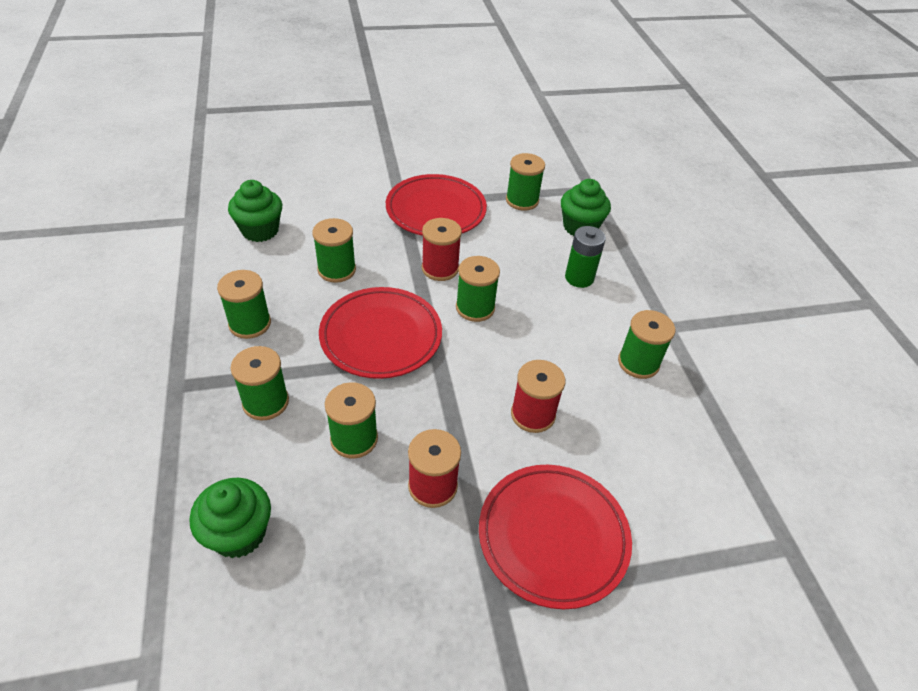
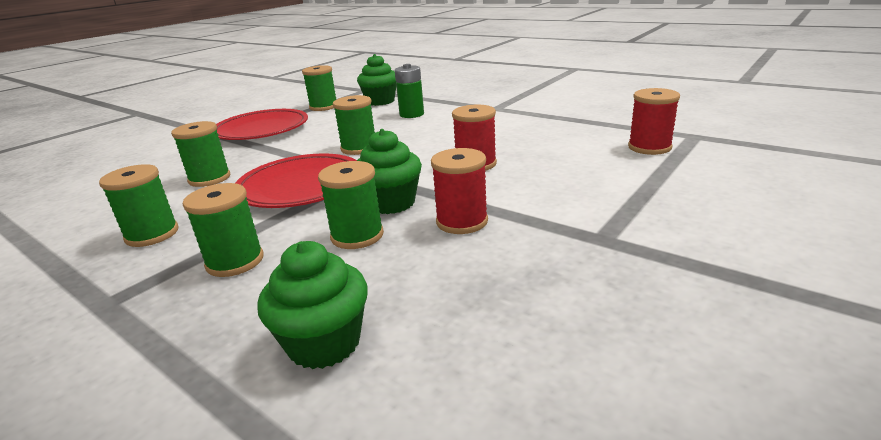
camera: 35 degrees left, 20 degrees down
green cupcake [228,180,282,242] -> green cupcake moved to [357,129,422,214]
red spool [422,218,462,281] -> red spool moved to [628,88,680,155]
red plate [479,465,632,609] -> none
green spool [618,310,675,379] -> none

